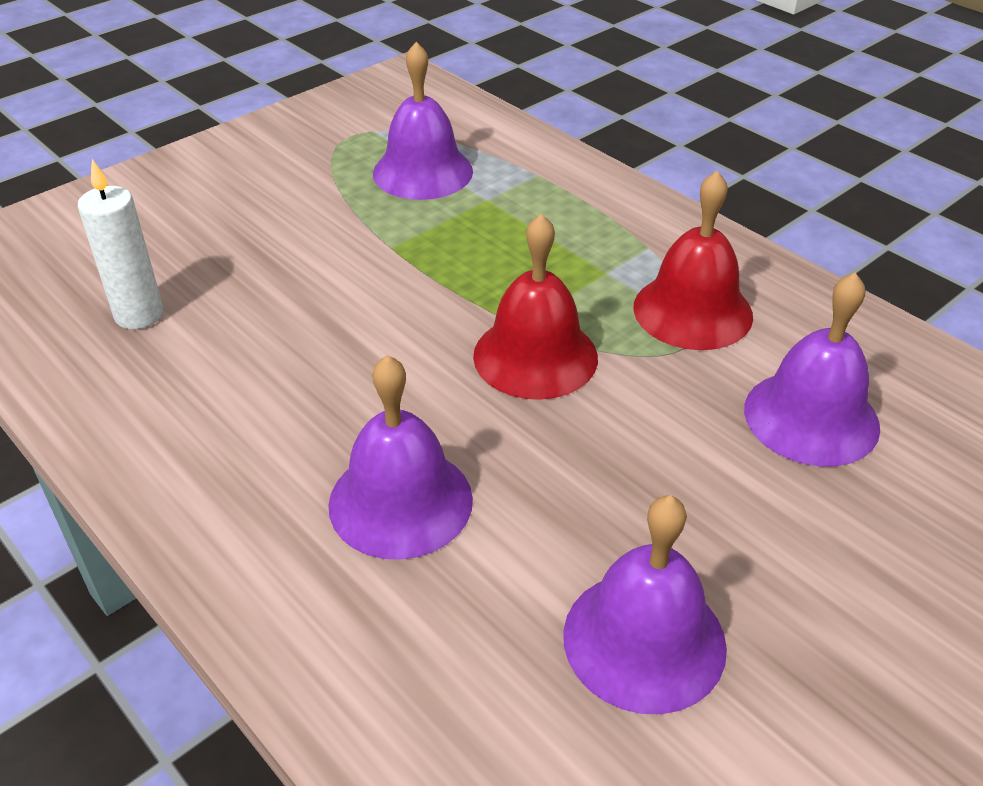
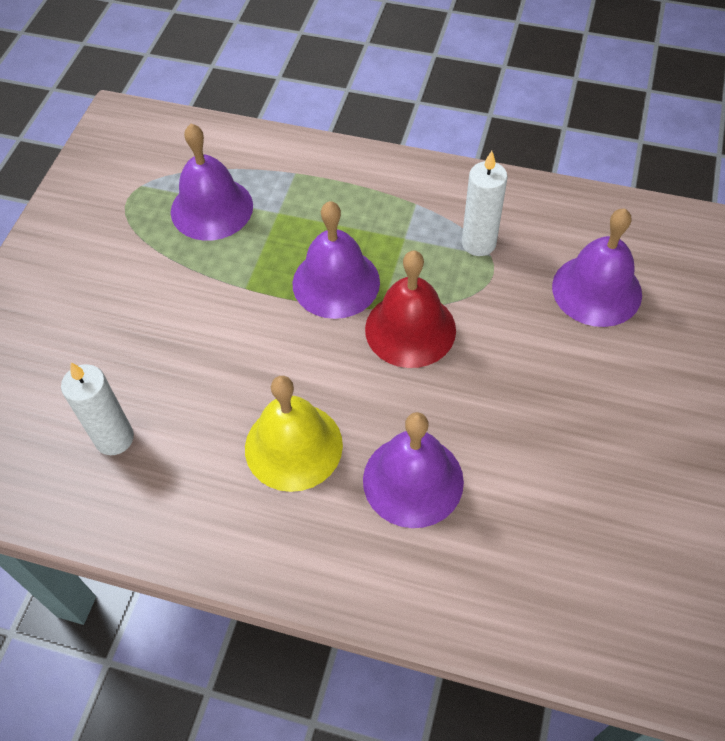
camera: 30 degrees left, 15 degrees up
purple bell [563,495,727,714] -> purple bell moved to [292,201,380,319]
red bell [633,171,753,350] -> white candle [462,151,508,256]
none -> yellow bell [245,376,343,492]

